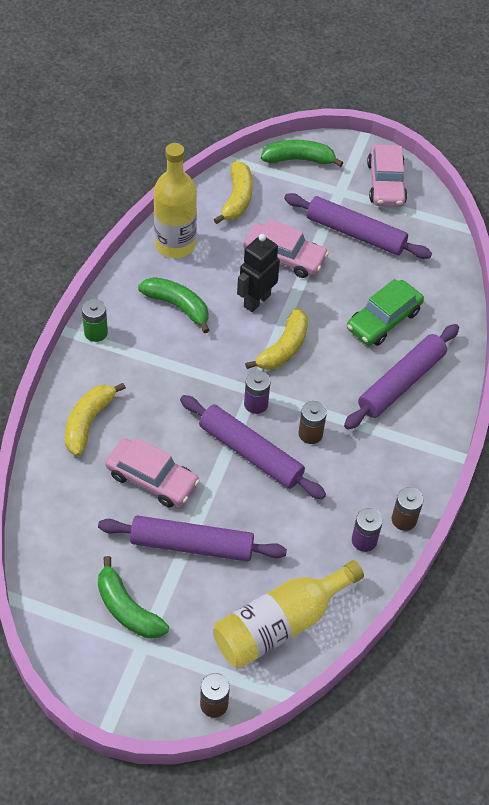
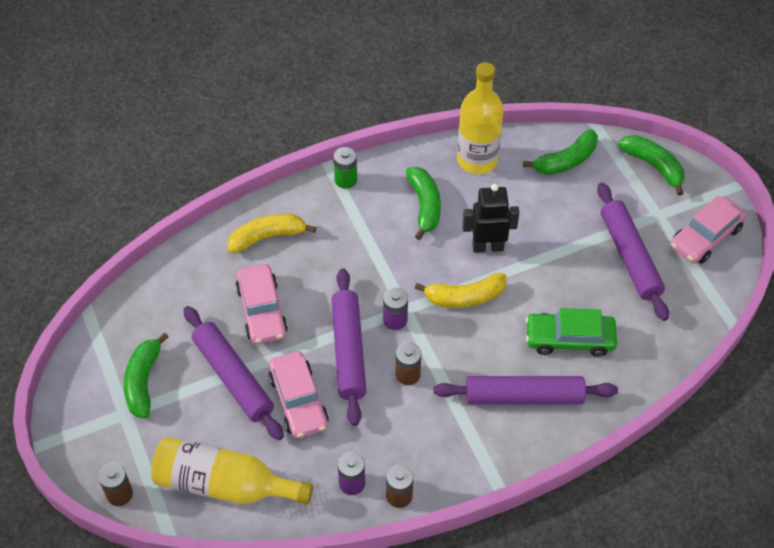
camera: 50 degrees right, 0 degrees up
yellow banana [214,161,253,224] -> green banana [523,129,598,175]
pink car [243,219,329,278] -> pink car moved to [268,351,329,439]

